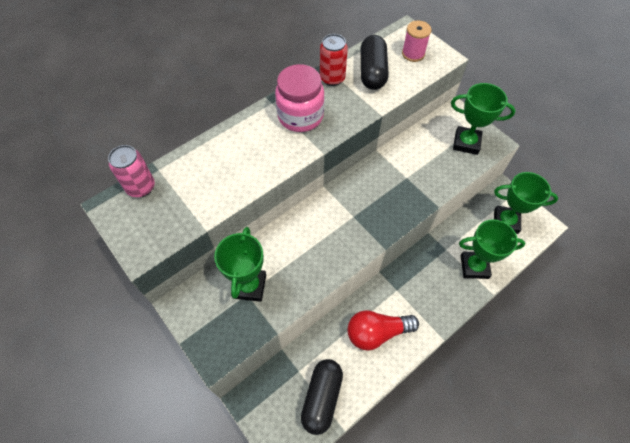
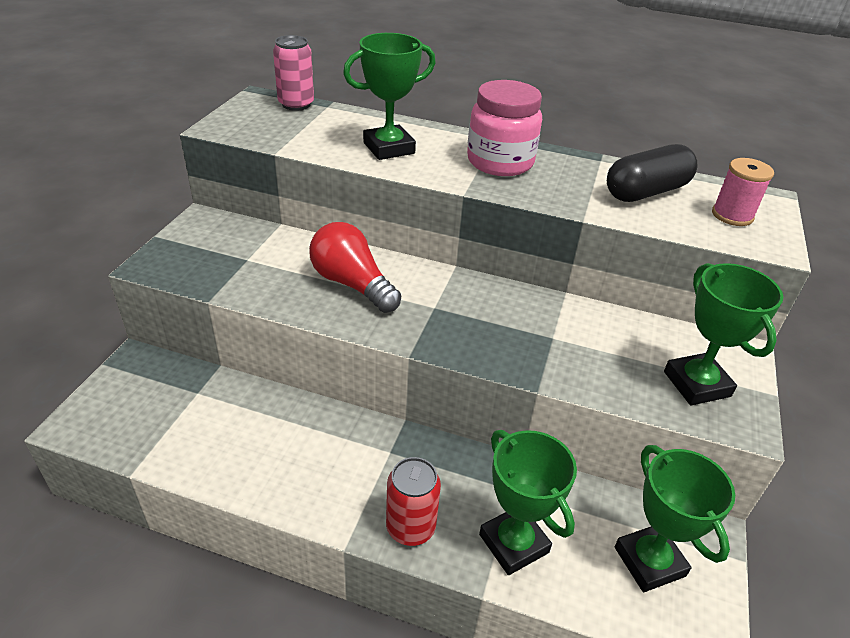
camera: 55 degrees right, 20 degrees down
green trophy [214,227,266,302] -> green trophy moved to [343,33,436,160]
black capsule [301,359,343,435] -> none
red can [320,34,348,86] -> red can moved to [386,457,441,546]
red light bulb [347,310,419,351] -> red light bulb moved to [309,222,401,313]

